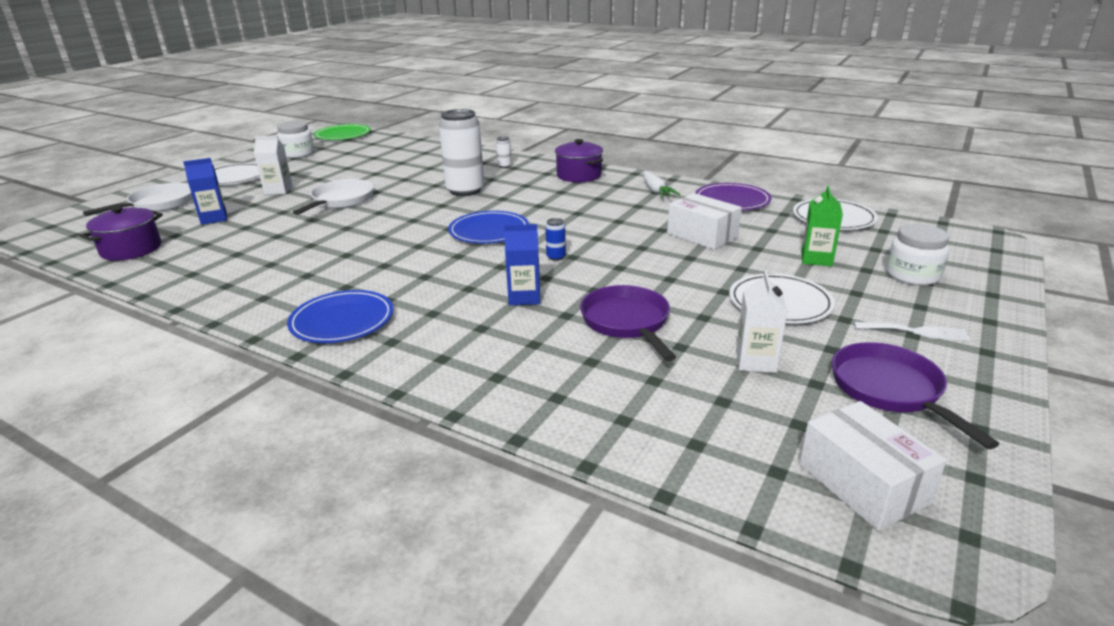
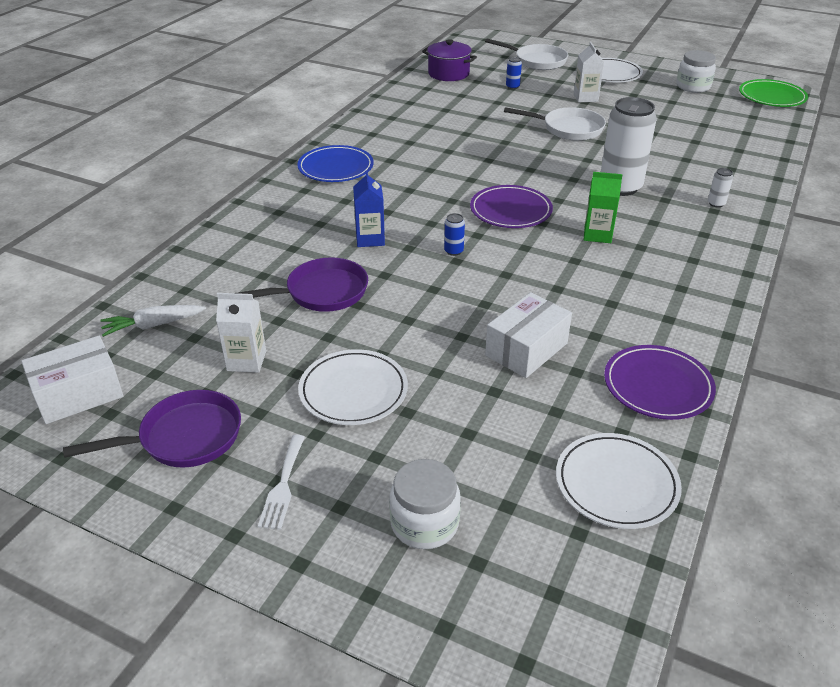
camera: 85 degrees right, 10 degrees up
blue carton [183,158,227,225] -> blue can [506,57,522,89]
blue plate [448,211,529,243] -> purple plate [470,185,553,228]
purple pot [555,139,603,182] -> none
white carrot [643,171,680,197] -> white carrot moved to [100,305,206,337]
green carton [801,186,843,267] -> green carton moved to [584,172,622,243]

